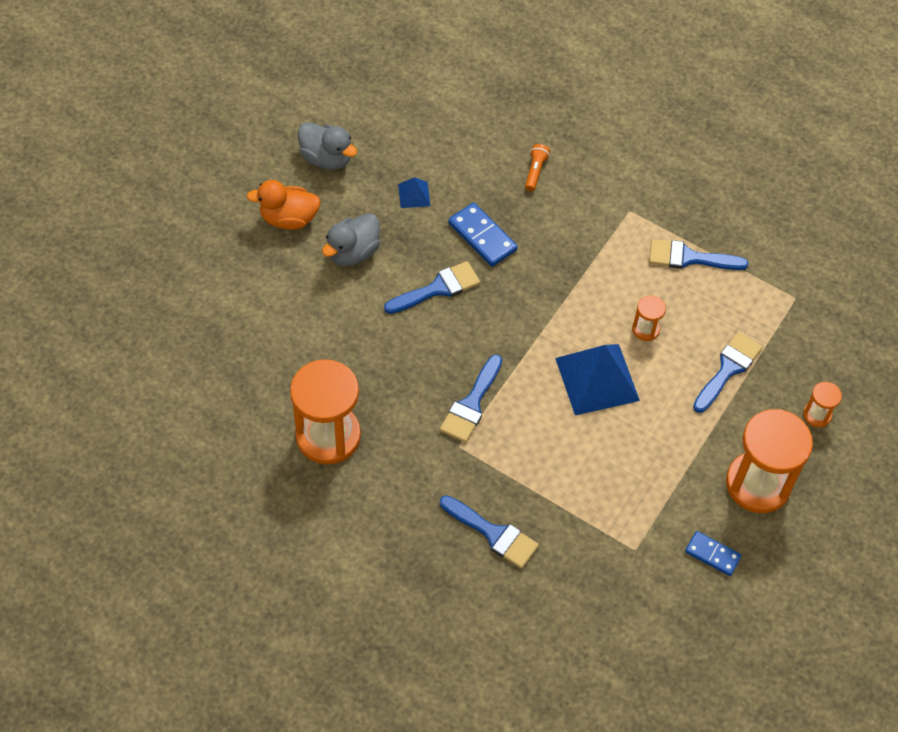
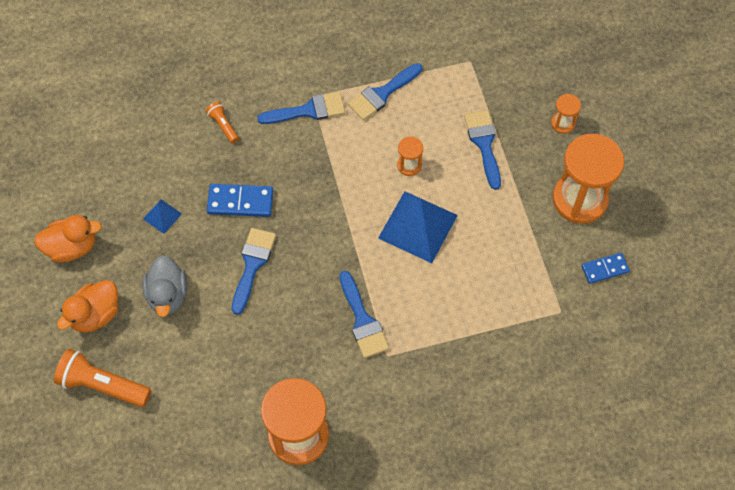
camera: 45 degrees left, 5 degrees up
grey duck [298,122,357,170] -> orange duck [34,215,102,262]
blue brush [440,495,539,569] -> blue brush moved to [257,92,345,124]
none -> orange flashlight [54,349,151,407]

